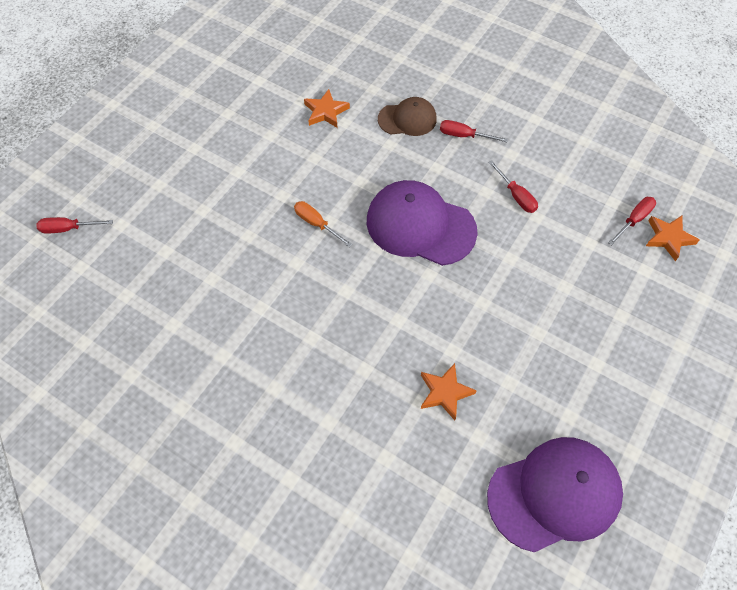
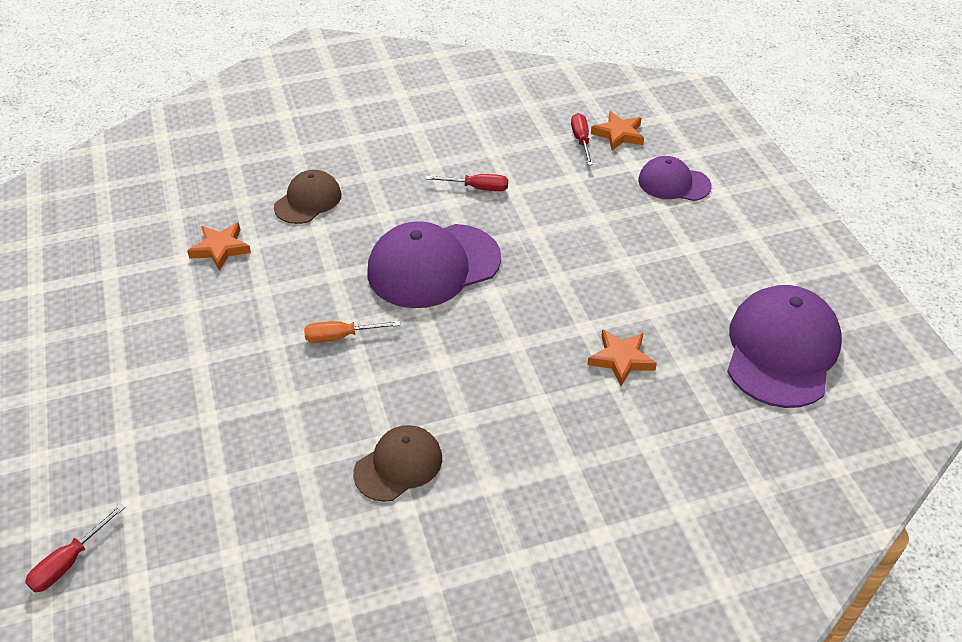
camera: 50 degrees left, 15 degrees down
red screwdriver [440,120,508,142] -> none
none -> brown cap [353,425,442,502]
none -> purple cap [638,156,711,201]

